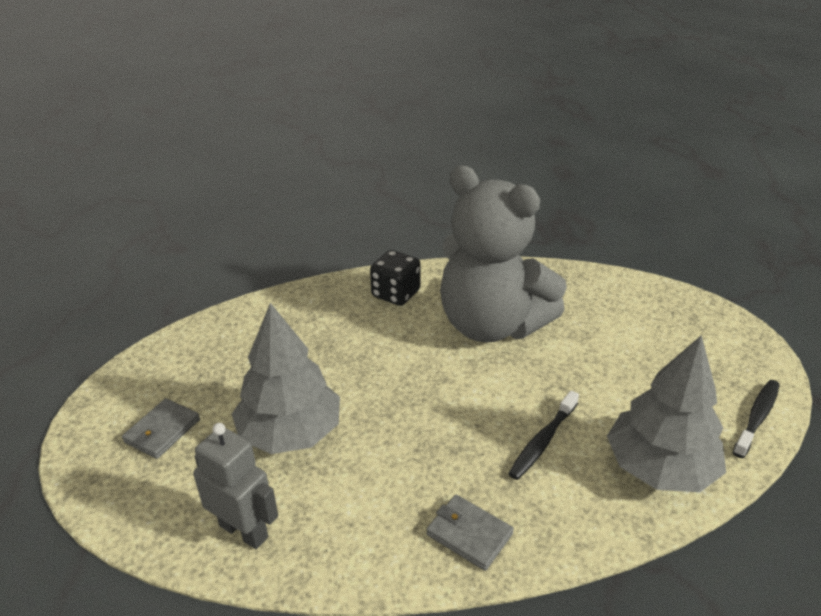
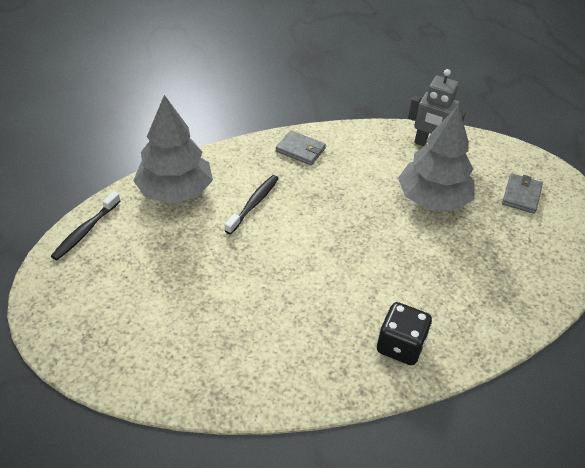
camera: 170 degrees right, 10 degrees up
grey teddy bear [440,165,567,343] -> none

